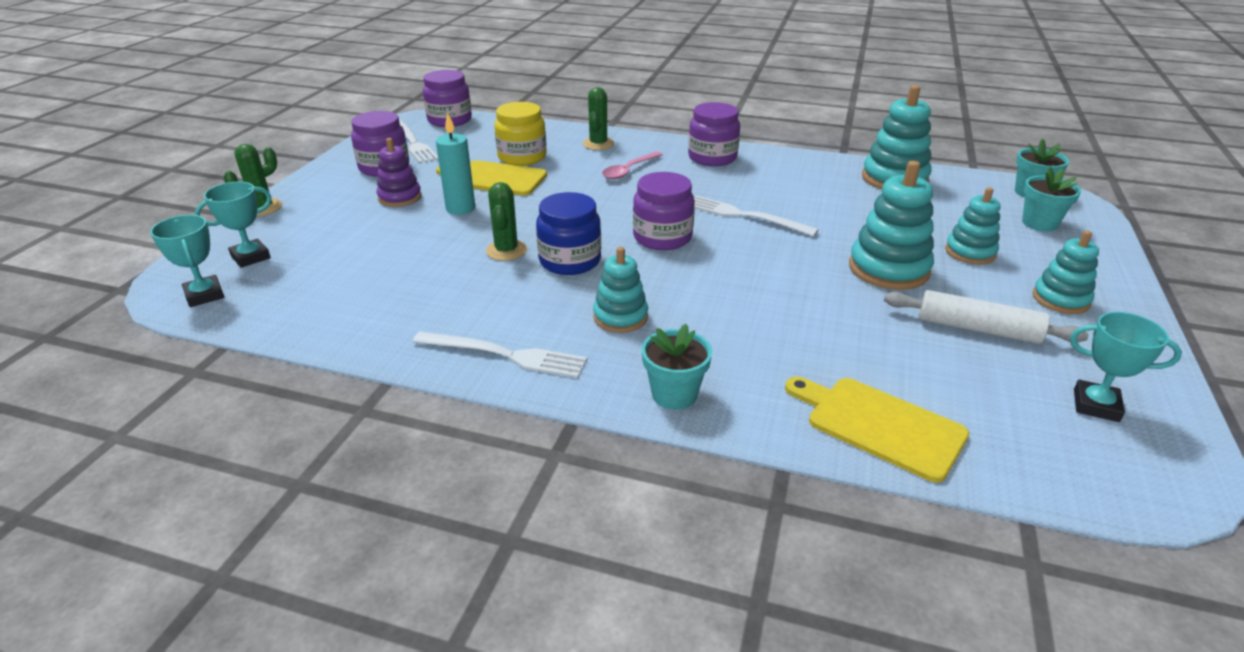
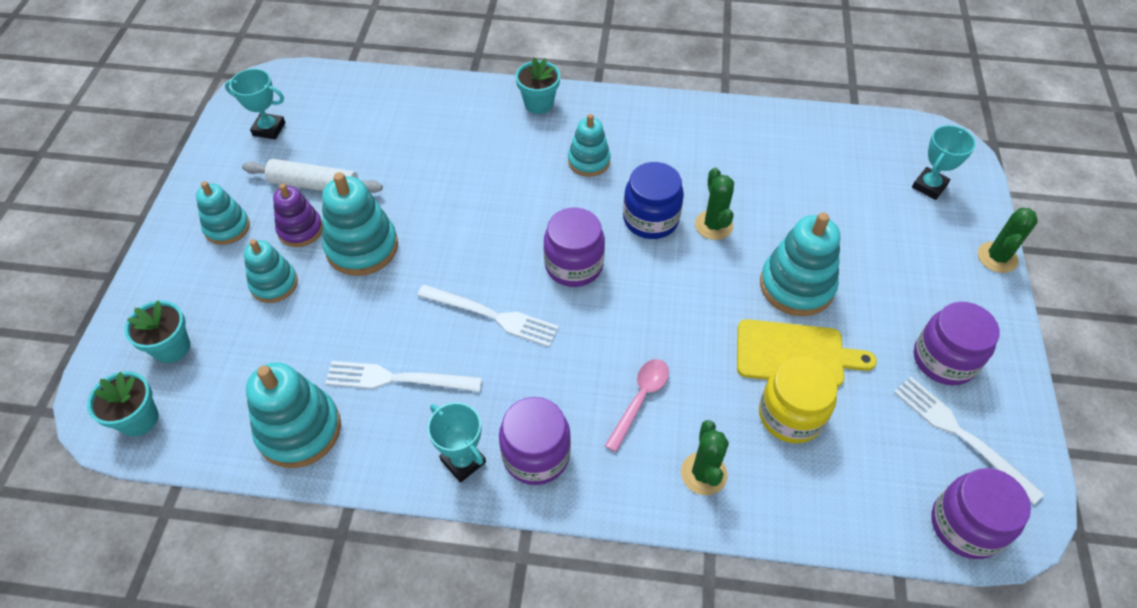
camera: 170 degrees right, 20 degrees up
turquoise trophy [150,215,224,307] -> turquoise trophy moved to [428,402,486,483]
purple stacking toy [377,138,422,207] -> purple stacking toy moved to [273,184,323,247]
white fork [413,331,587,378] -> white fork moved to [325,361,482,392]
turquoise candle [436,113,475,215] -> turquoise stacking toy [760,213,840,316]
yellow cutting board [785,377,969,483] -> none

